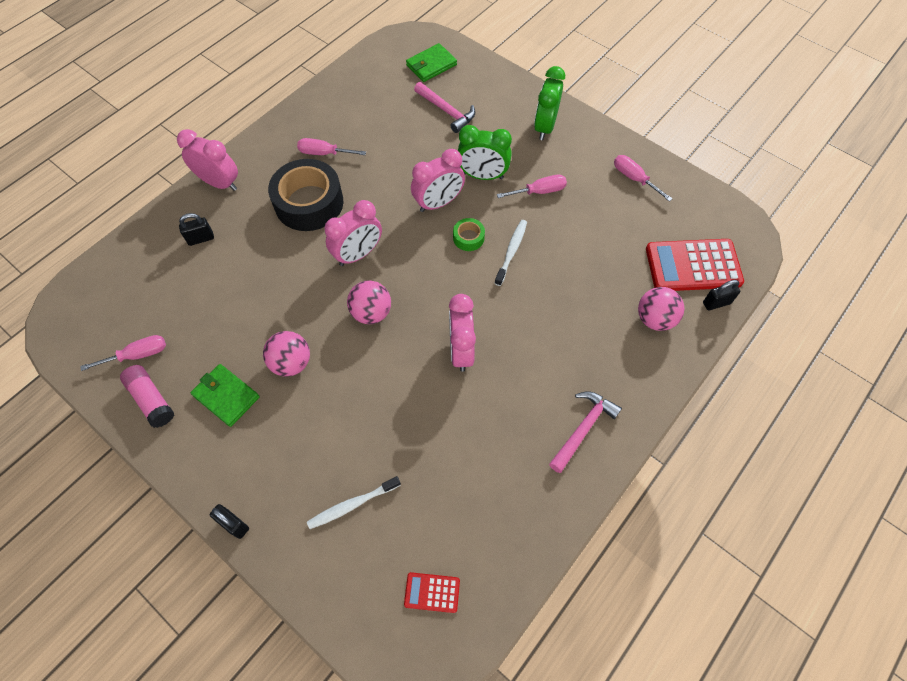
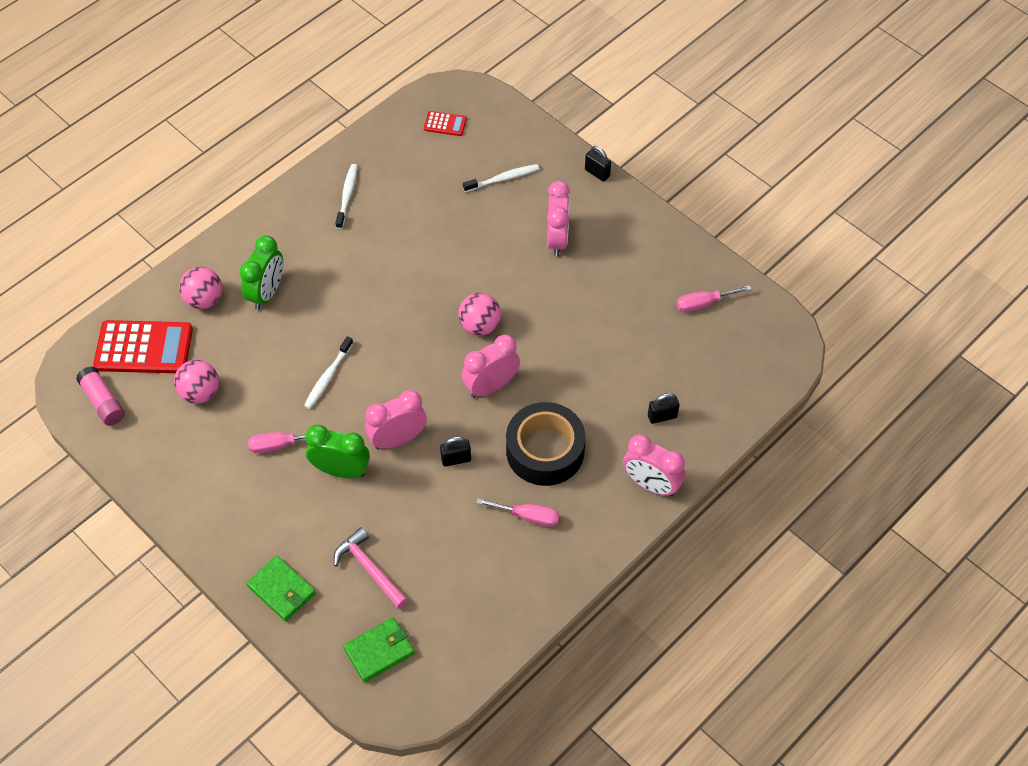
camera: 175 degrees left, 5 degrees down
pink glue stick [120,365,174,428] -> pink glue stick moved to [76,366,125,426]
green wallet [190,364,260,427] -> green wallet moved to [246,556,316,621]
pink ball [263,331,310,377] -> pink ball moved to [174,360,219,404]
pink clock [449,294,476,372] -> pink clock moved to [547,181,570,256]
green tape [453,218,485,251] -> none
green clock [534,66,565,140] -> green clock moved to [240,235,283,310]
pink hammer [549,391,622,473] -> none
pink screwdriver [614,155,673,202] -> none
black padlock [703,280,740,311] -> black padlock moved to [440,437,471,467]
none -> white toothbrush [335,164,357,229]

